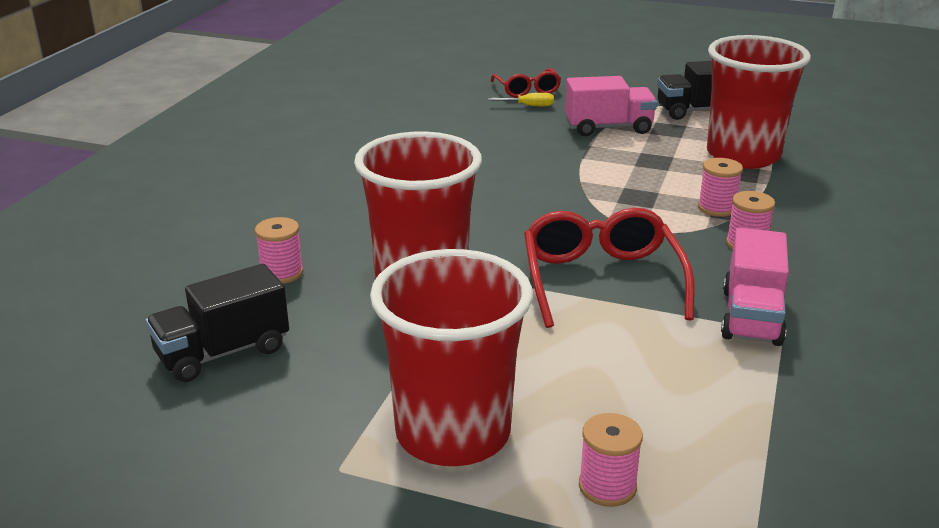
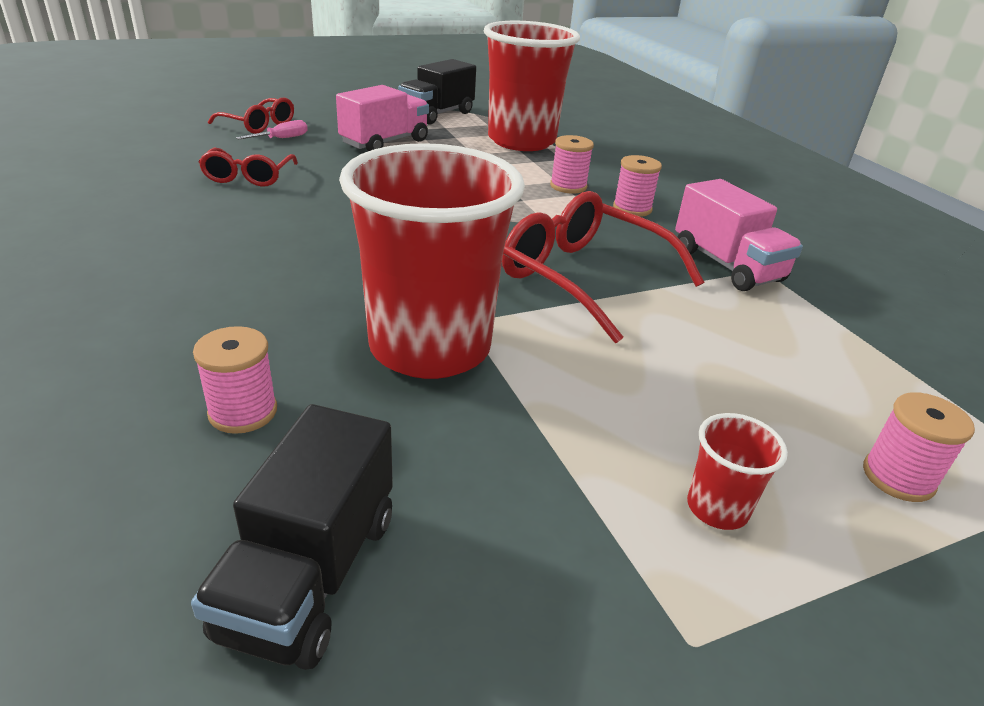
camera: 45 degrees left, 5 degrees up
red cup [370,249,533,466] -> red cup [687,413,788,530], size x0.40
yellow screwdriver [488,93,554,106] -> pink screwdriver [236,120,308,140]
none -> red glasses [198,148,298,187]

